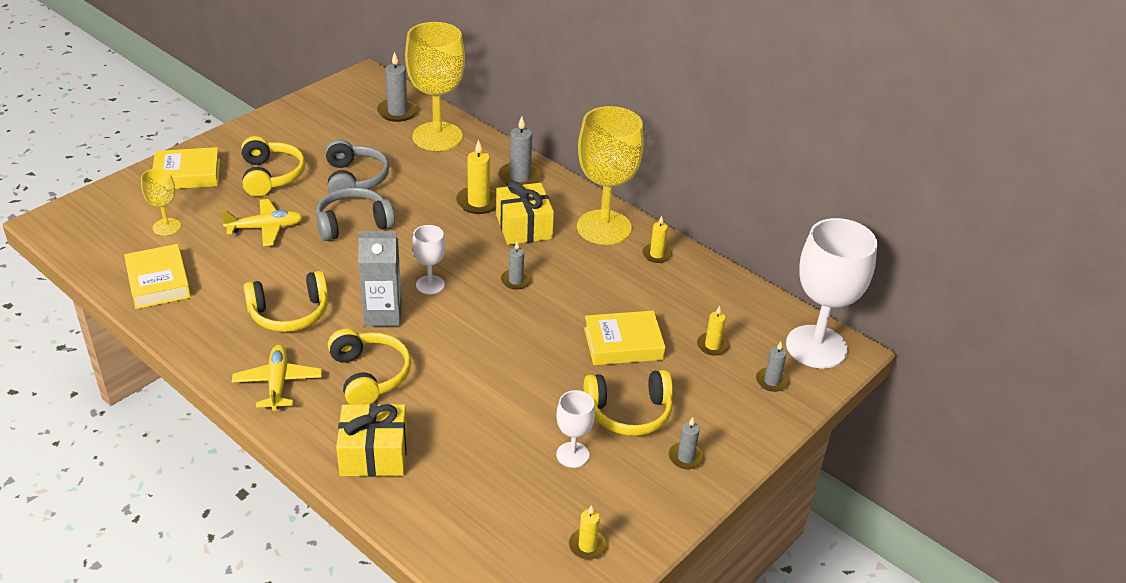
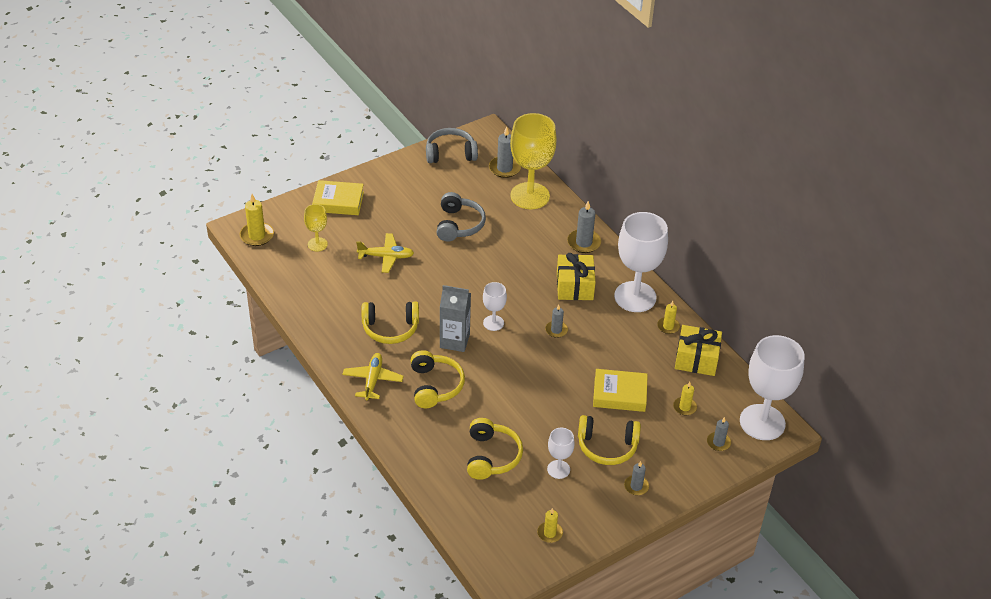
camera: 15 degrees right, 5 degrees up
yellow book [124,244,191,309] -> none
yellow headphones [241,136,305,196] -> yellow headphones moved to [467,418,523,480]
grey headphones [316,187,395,241] -> grey headphones moved to [426,128,478,163]
yellow gift [336,403,407,477] -> yellow gift moved to [675,325,722,376]
yellow candle [456,139,496,214] -> yellow candle moved to [240,194,274,246]
yellow goblet [577,106,644,245] -> white goblet [614,212,668,312]

